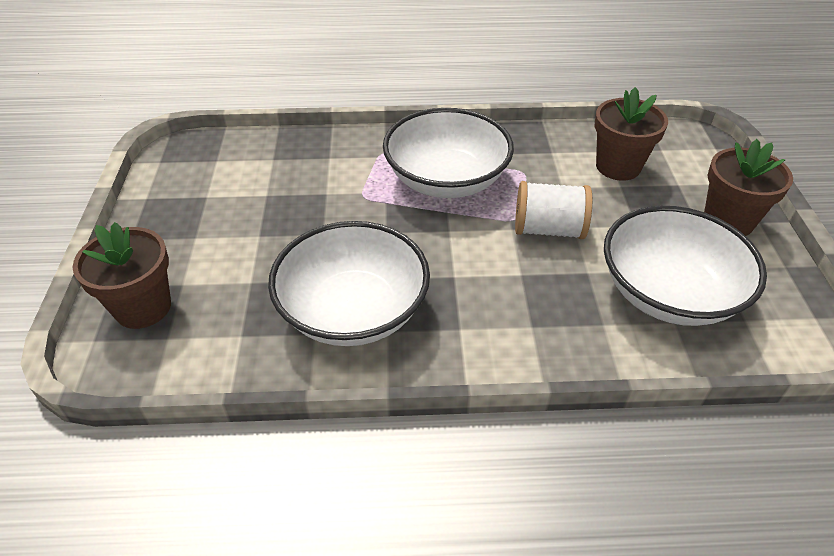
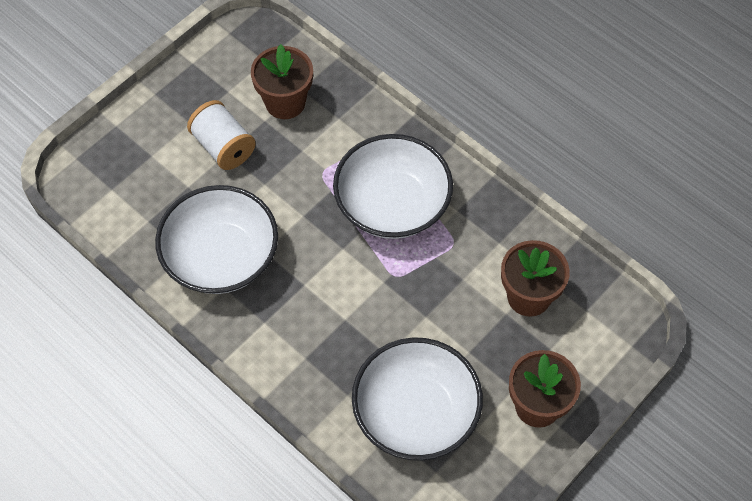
camera: 45 degrees right, 15 degrees up
brown flower pot [73,222,171,329] -> brown flower pot moved to [251,44,313,119]
white spool [515,181,592,239] -> white spool moved to [187,100,256,170]

